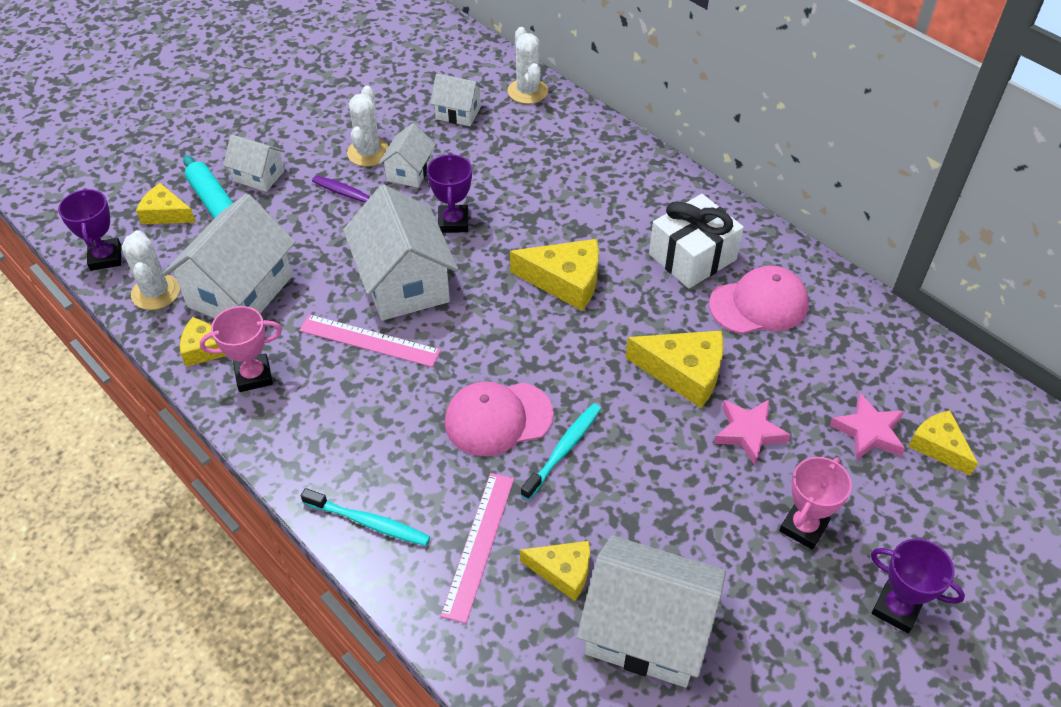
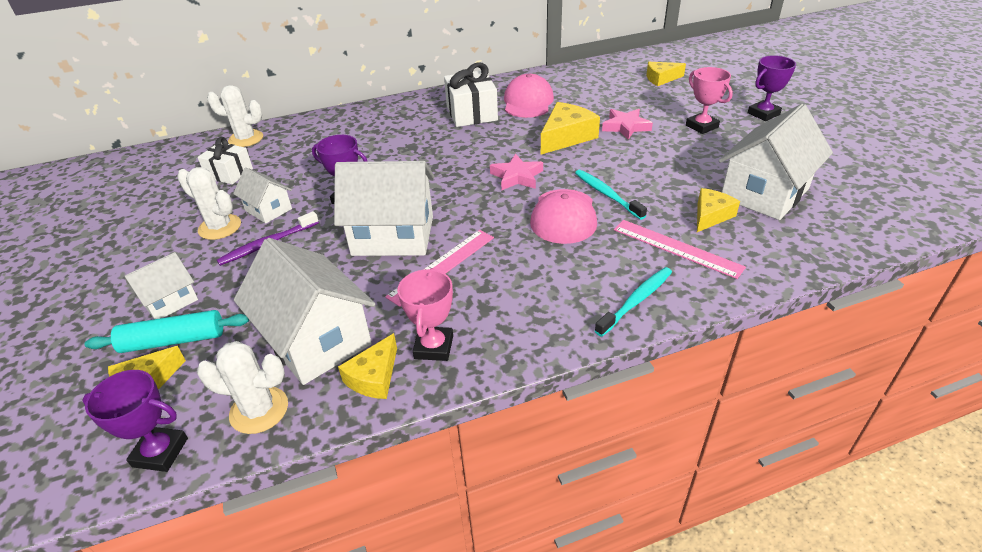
camera: 65 degrees left, 10 degrees down
white house [430,74,484,126] -> white gift [198,137,253,184]
yellow cheese [510,239,599,311] -> none
pink star [830,393,905,460] -> pink star moved to [490,154,543,191]

